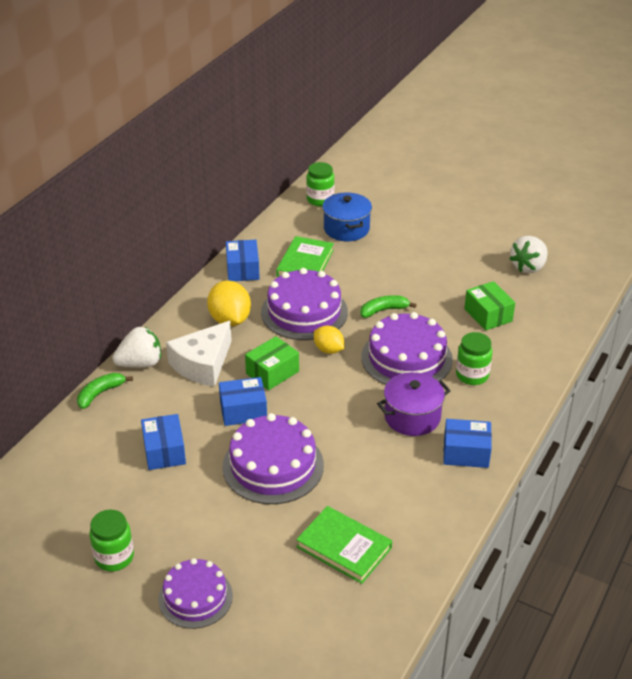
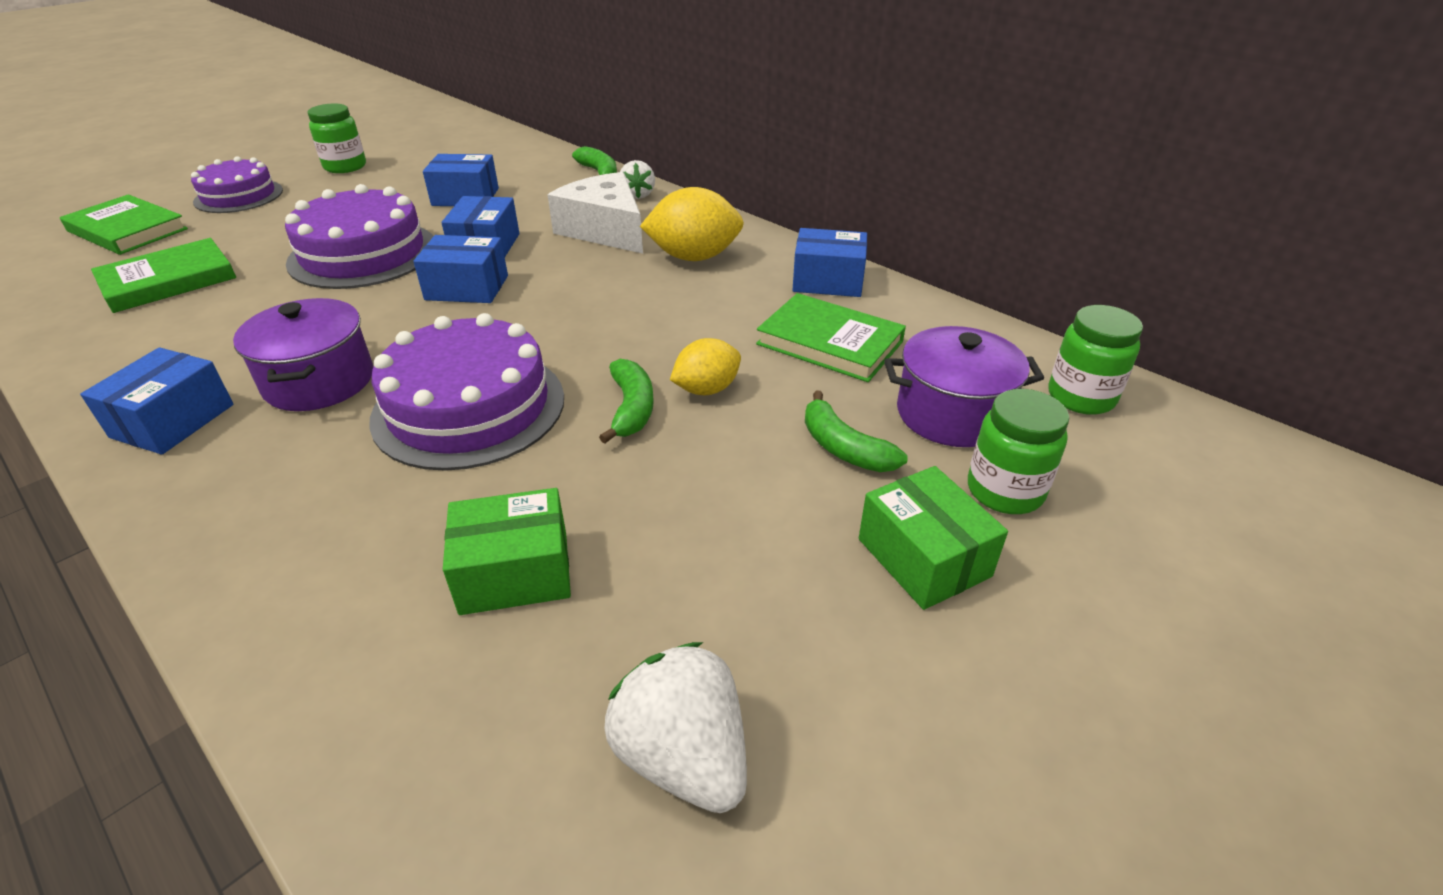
camera: 105 degrees right, 0 degrees up
white strawberry [112,327,161,368] -> white strawberry [620,160,655,199], size x0.64
green box [245,336,299,390] -> green box moved to [859,466,1008,610]
purple cake [261,268,348,340] -> none
yellow lemon [314,326,344,354] -> yellow lemon moved to [670,338,741,395]
blue pot [322,193,372,241] -> purple pot [884,326,1044,447]
green jar [456,332,493,385] -> green jar moved to [968,389,1069,514]
none -> green book [60,194,188,255]
none -> blue box [413,235,508,303]
none -> green banana [805,390,907,472]

